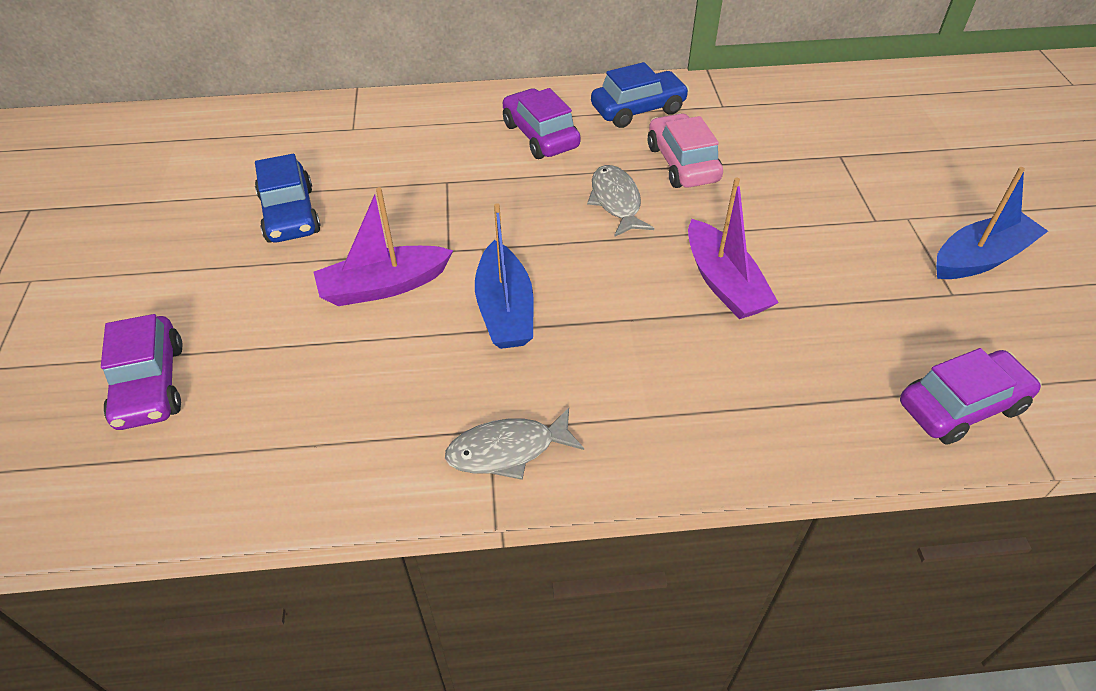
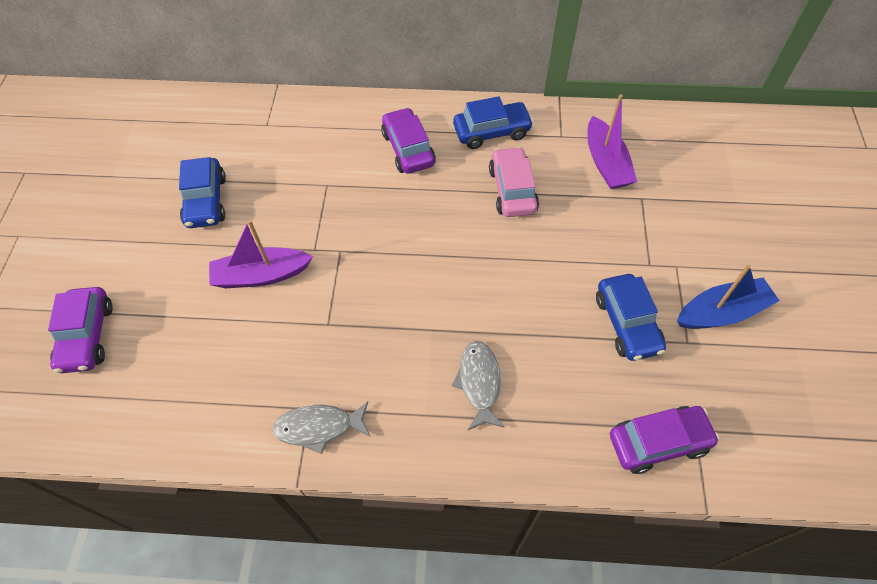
camera: 10 degrees right, 10 degrees up
blue boat [475,203,534,349] -> none
grey fish [587,165,654,237] -> grey fish moved to [452,341,505,430]
purple boat [688,178,779,319] -> purple boat moved to [587,95,637,189]
none -> blue car [596,274,666,361]

